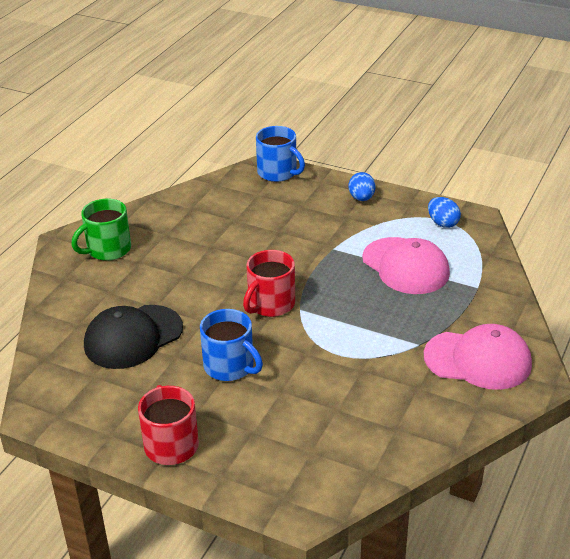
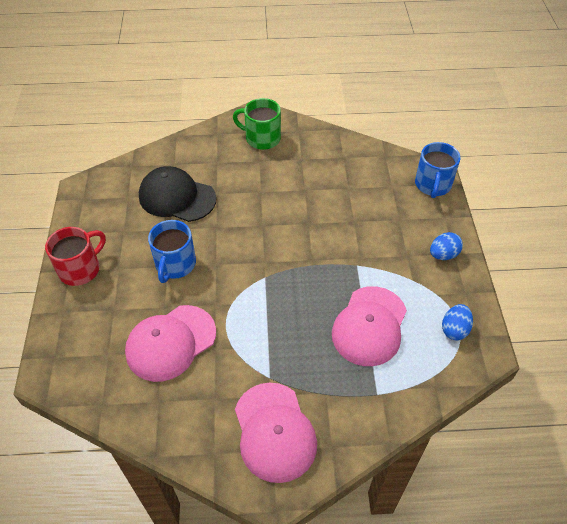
camera: 60 degrees right, 15 degrees up
red mug [243,250,295,317] -> none
none -> pink cap [125,305,216,382]

